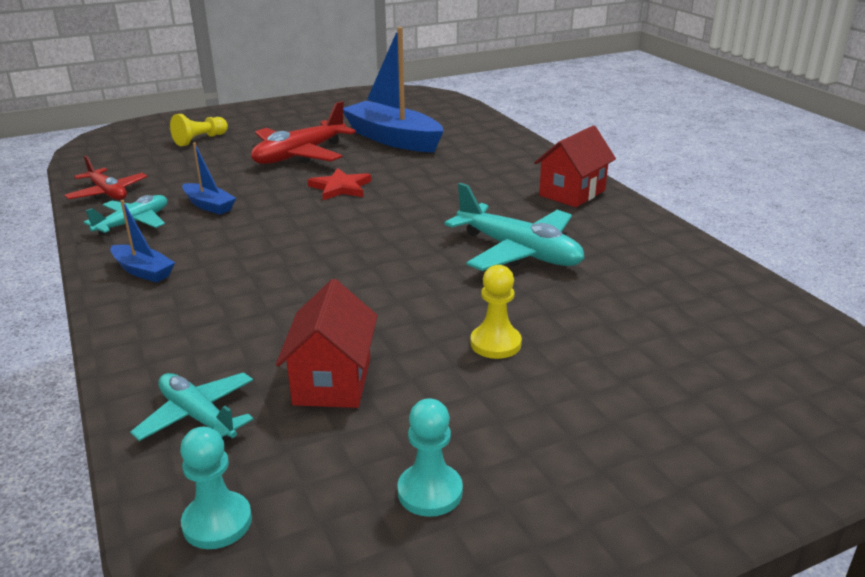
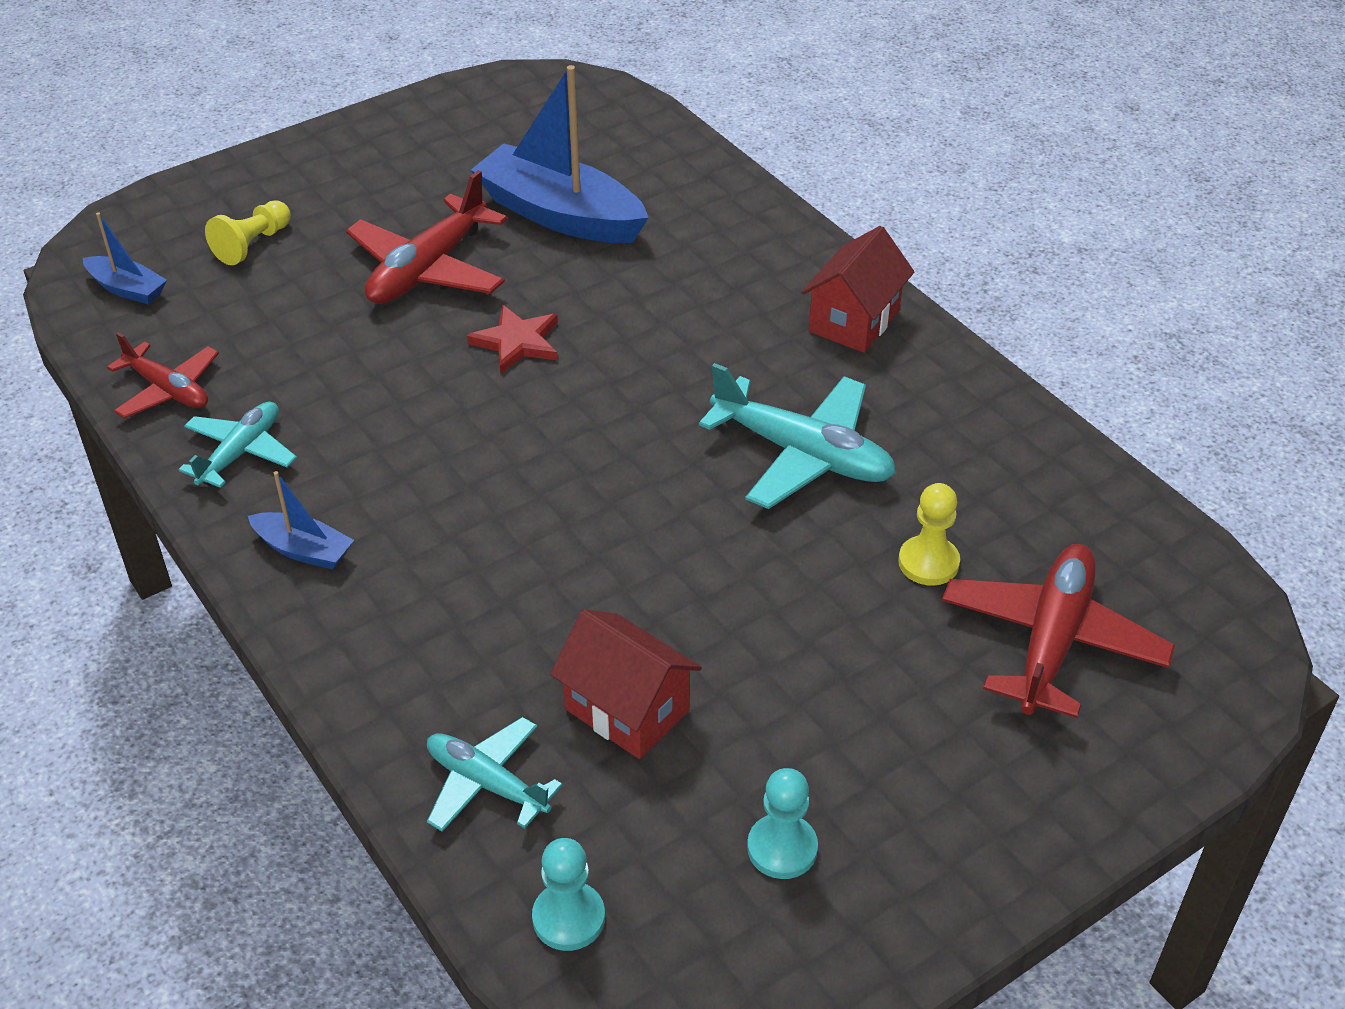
camera: 10 degrees left, 15 degrees up
blue boat [182,143,236,215] -> blue boat moved to [83,212,167,305]
red house [276,279,378,408] -> red house turned 45 degrees counterclockwise [550,609,702,759]
yellow pawn [470,265,522,359] -> yellow pawn moved to [898,483,960,586]
none -> red plane [942,544,1175,718]

